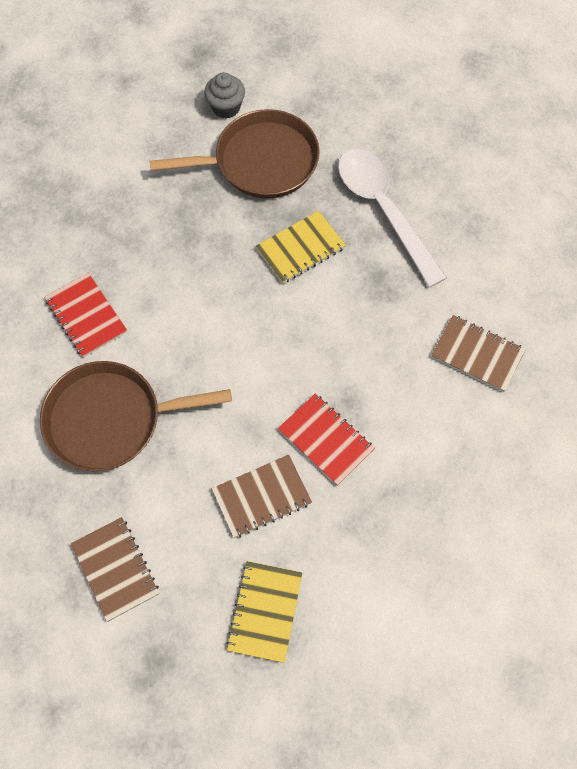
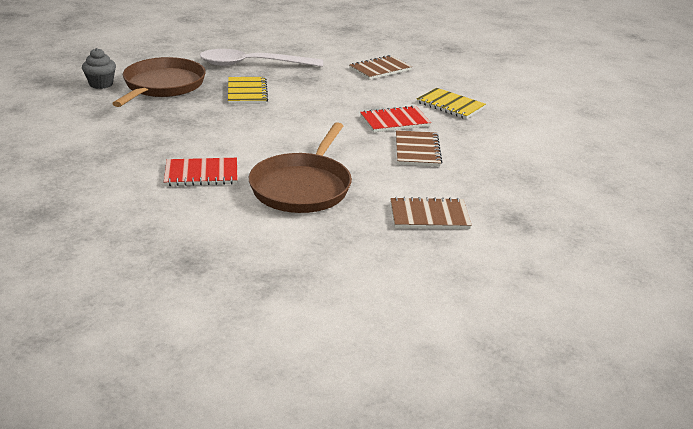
camera: 65 degrees left, 35 degrees down
yellow notebook [226,561,302,663] -> yellow notebook moved to [417,88,486,119]

